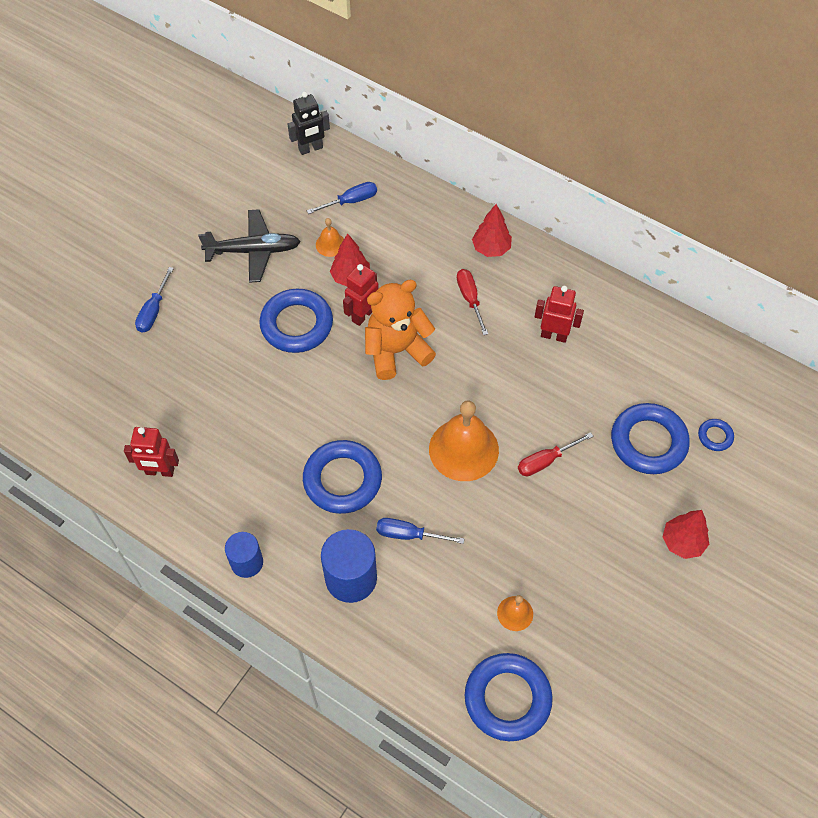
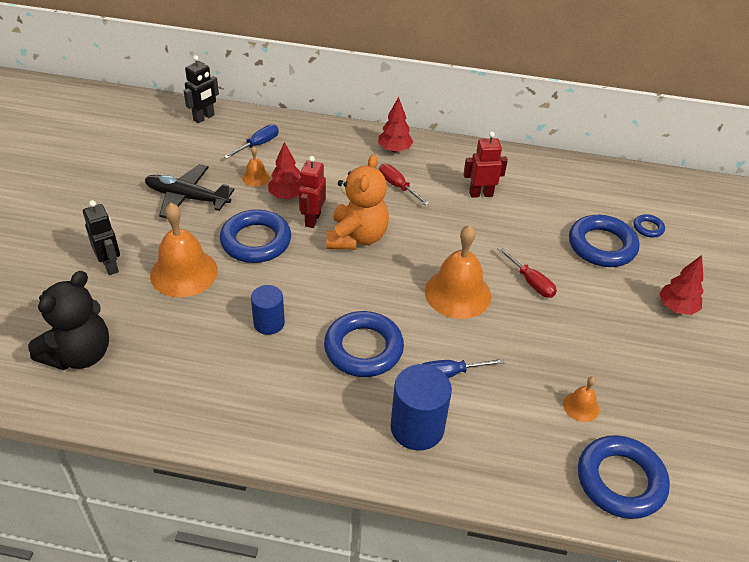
camera: 25 degrees left, 15 degrees down
red robot [124,427,179,477] -> none
blue screwdriver [135,267,174,333] -> black robot [83,200,120,275]
black plane [198,209,301,283] -> black plane turned 135 degrees counterclockwise [145,164,234,218]
blue cylinder [225,532,263,578] -> blue cylinder moved to [251,285,285,335]
orange teddy bear [365,280,436,380] -> orange teddy bear turned 150 degrees clockwise [327,154,389,250]
red screwdriver [518,432,593,476] -> red screwdriver turned 75 degrees counterclockwise [497,246,557,298]
none -> black teddy bear [28,271,109,370]
none -> orange bell [150,203,218,297]

